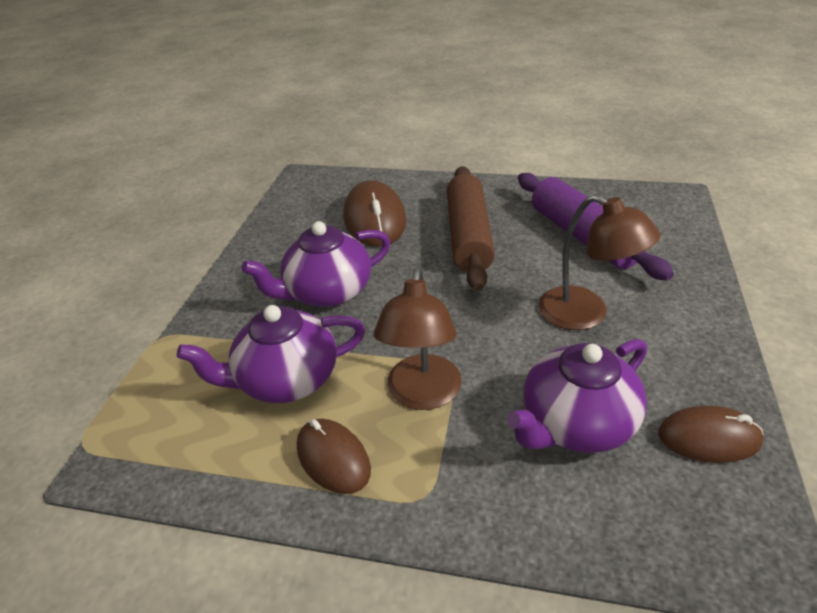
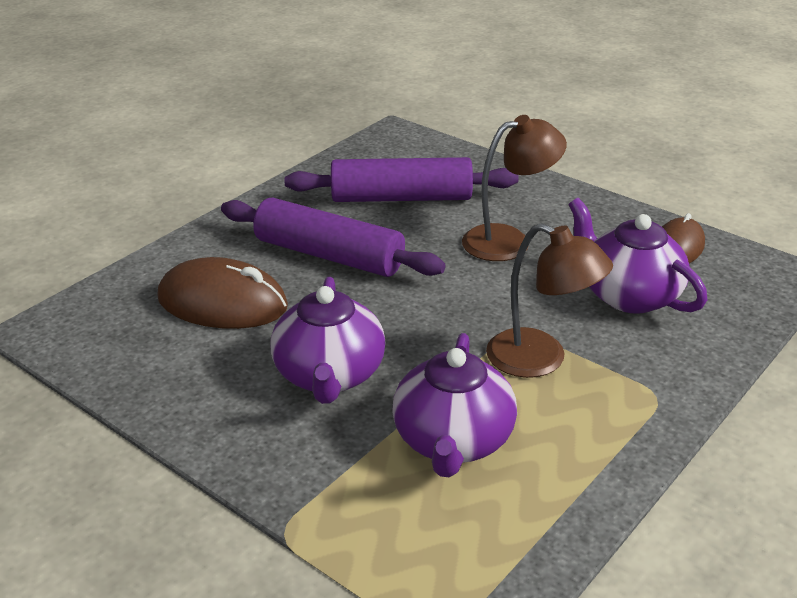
camera: 65 degrees left, 5 degrees down
brown mouse [297,419,371,494] -> none
brown rolling pin [447,166,495,291] -> purple rolling pin [221,197,446,277]
purple teapot [507,339,647,453] -> purple teapot turned 150 degrees clockwise [568,198,707,314]

